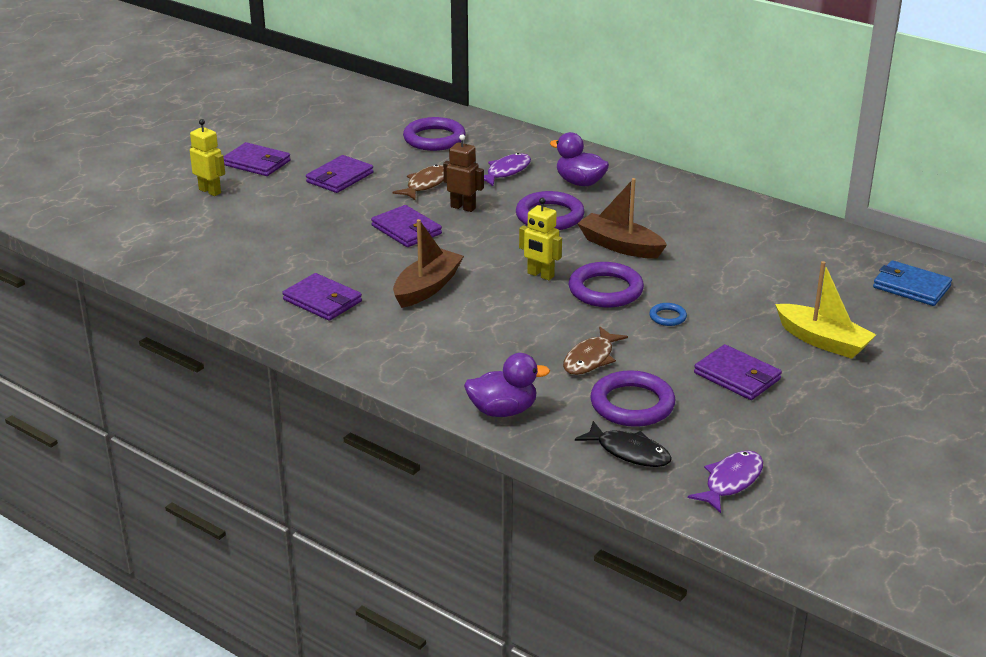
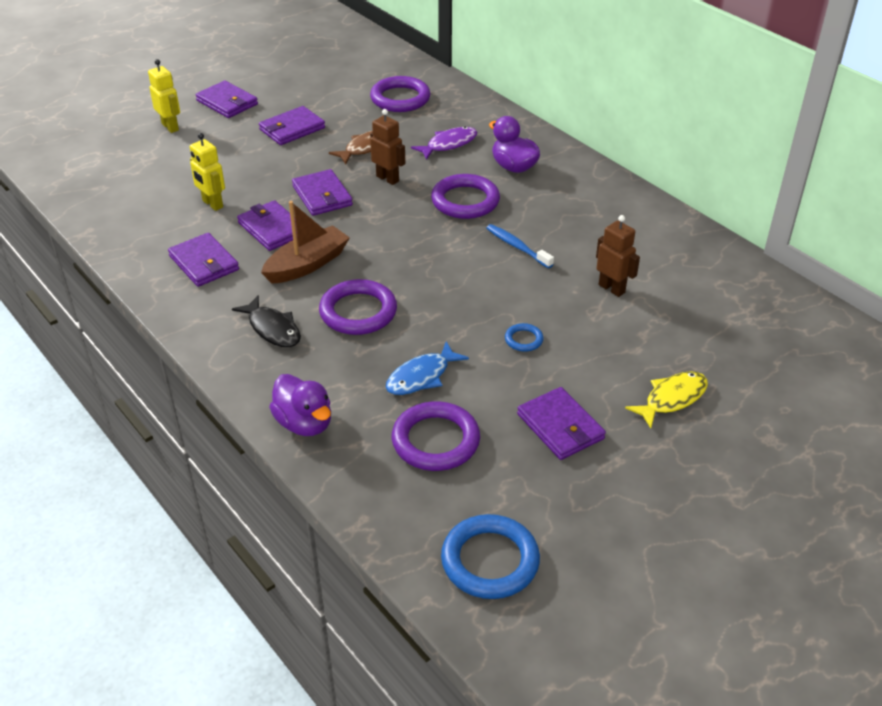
camera: 15 degrees right, 10 degrees up
purple duck [464,353,550,417] -> purple duck turned 45 degrees clockwise [269,374,331,436]
yellow robot [519,198,562,280] -> yellow robot moved to [190,133,225,211]
brown fish [563,327,628,375] -> blue fish [386,341,469,395]
purple ring [569,262,644,308] -> purple ring moved to [319,279,397,335]
black fish [575,421,672,467] -> black fish moved to [232,295,301,347]
brown boat [577,178,667,259] -> blue toothbrush [486,224,554,268]
purple fish [688,451,763,513] -> blue ring [441,514,540,599]
yellow boat [775,261,876,359] -> yellow fish [625,371,708,428]
blue wallet [873,260,952,306] -> none
none -> purple wallet [237,200,297,251]
none -> brown robot [596,215,640,297]

